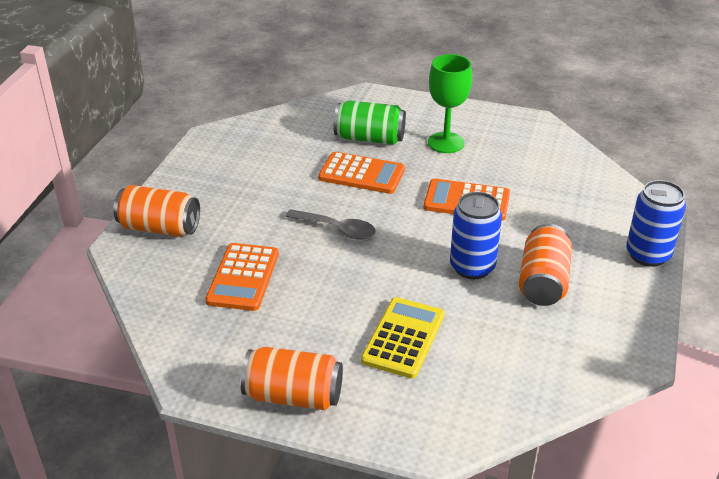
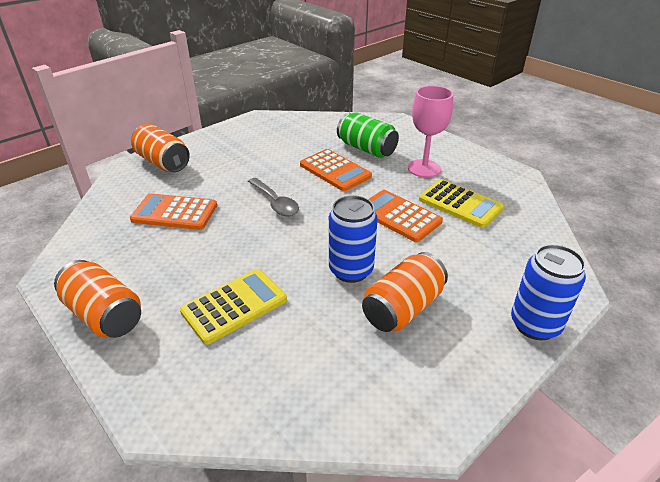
camera: 30 degrees right, 0 degrees up
orange calculator [205,243,279,311] -> orange calculator turned 60 degrees clockwise [130,193,217,230]
green goblet [428,54,472,153] -> pink goblet [408,86,453,178]
none -> yellow calculator [419,179,504,228]

